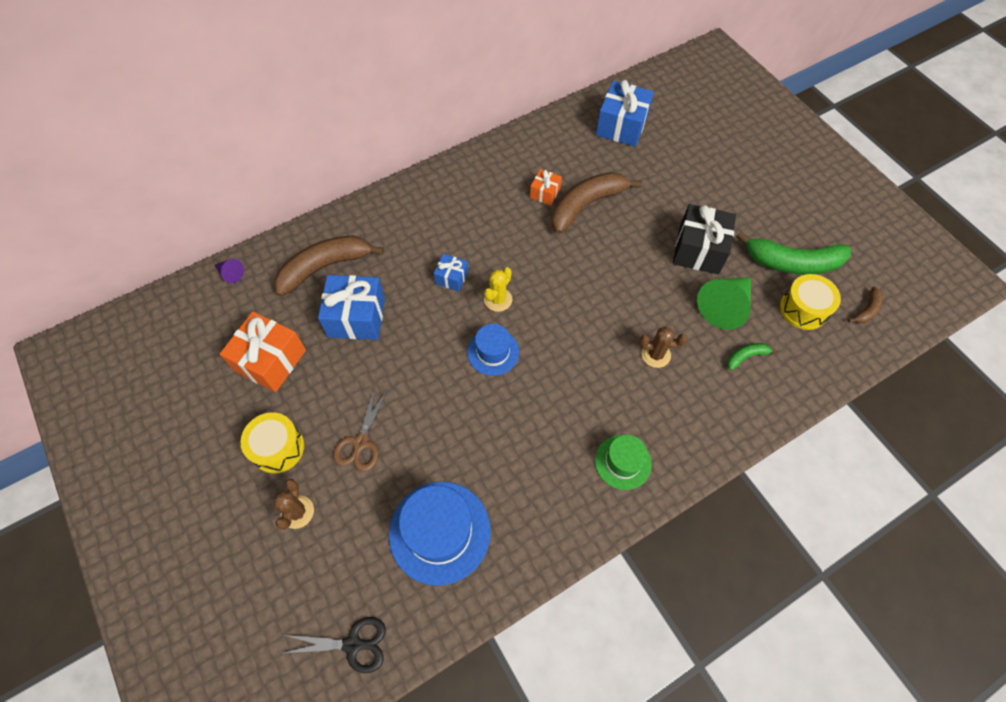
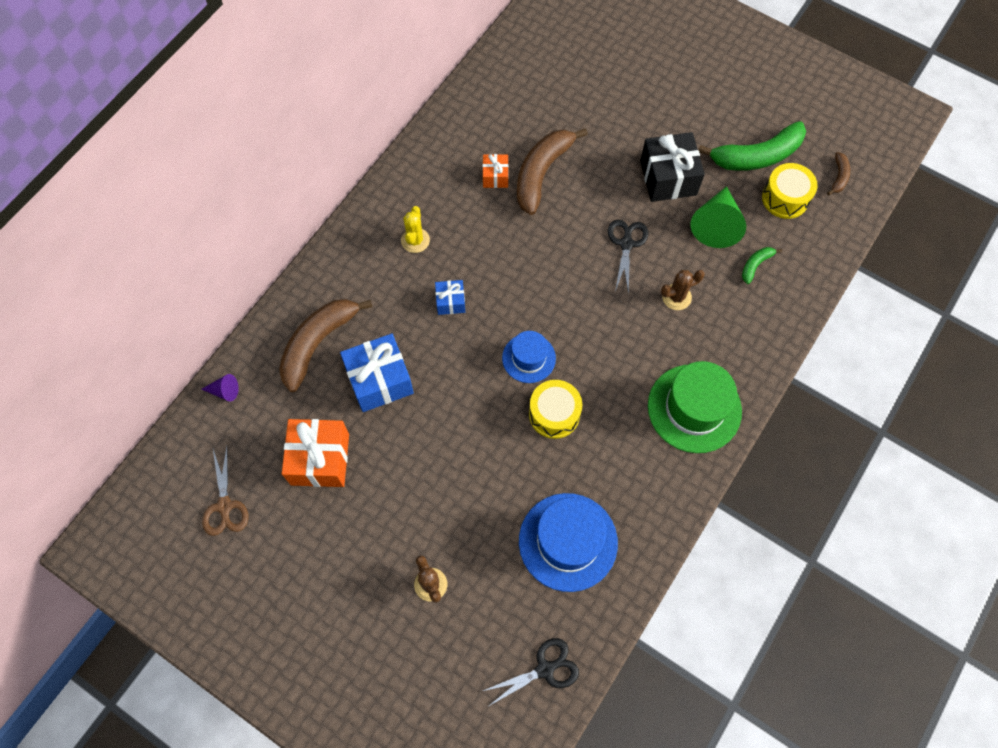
camera: 25 degrees left, 5 degrees up
yellow drum [240,412,304,473] -> yellow drum moved to [529,380,582,439]
brown scissors [333,386,388,472] -> brown scissors moved to [202,447,248,536]
yellow cactus [484,267,512,312] -> yellow cactus moved to [401,206,430,253]
green hat [595,435,652,490] -> green hat [648,361,742,453], size x1.71
blue gift [596,80,654,147] -> none
none -> black scissors [608,220,648,295]

